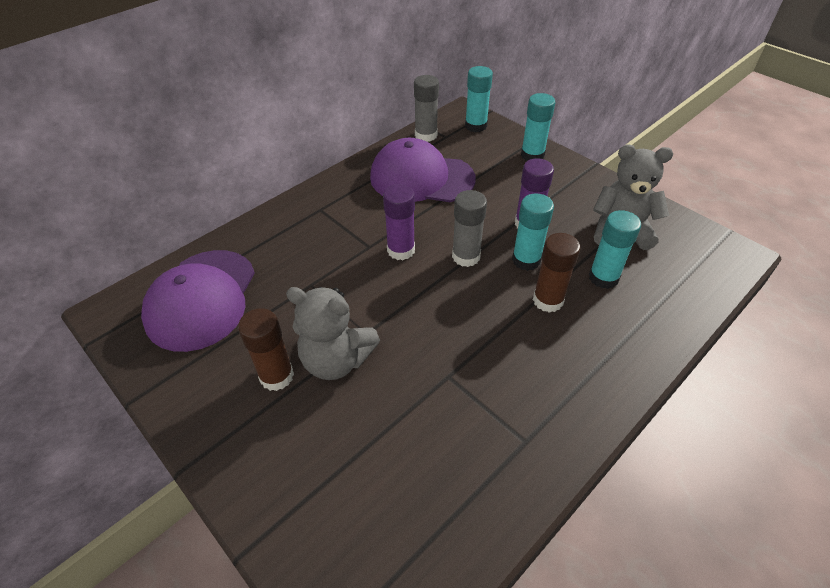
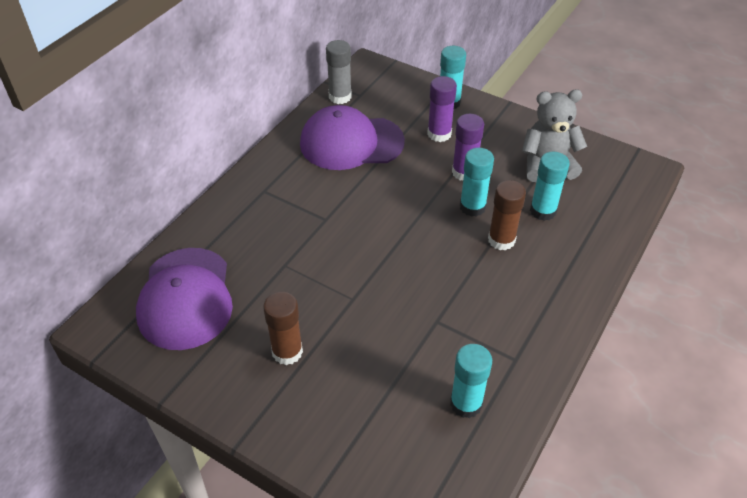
camera: 15 degrees left, 0 degrees up
grey teddy bear [286,287,380,380] -> none
purple glue stick [383,184,415,260] -> purple glue stick moved to [427,76,457,142]
grey glue stick [452,190,487,267] -> none
turquoise glue stick [465,66,493,132] -> turquoise glue stick moved to [450,344,492,418]

